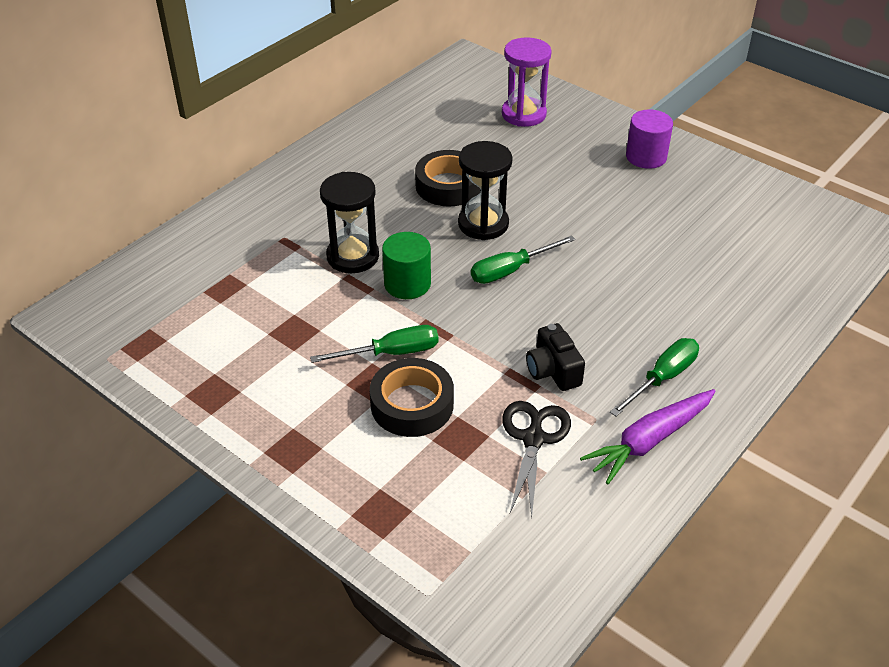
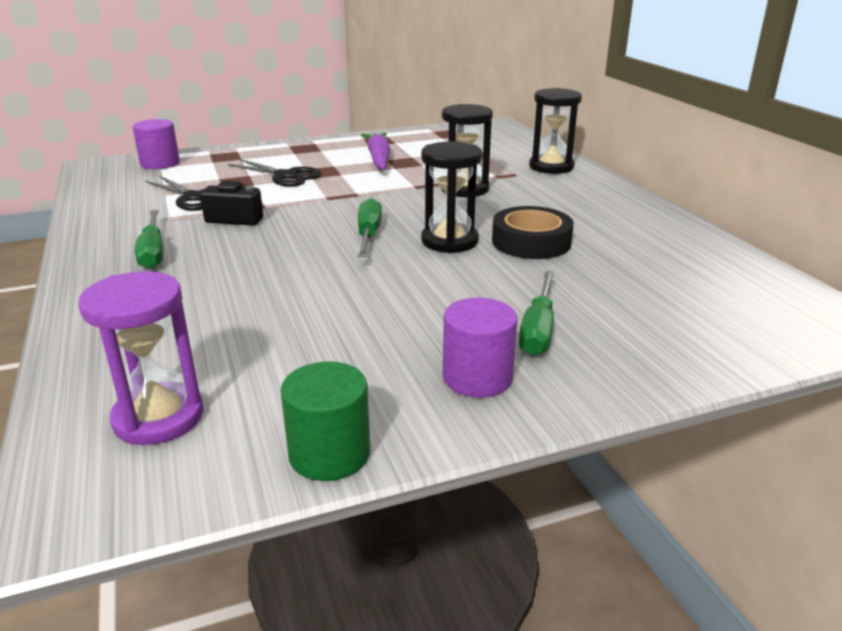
camera: 120 degrees right, 15 degrees down
green screwdriver [310,325,439,363] -> green screwdriver moved to [519,271,554,356]
black tape [370,358,454,437] -> black scissors [228,159,321,187]
green cylinder [382,232,431,299] -> green cylinder moved to [280,362,370,481]
purple hourglass [502,37,552,127] -> purple hourglass moved to [78,271,204,445]
purple carrot [580,389,716,484] -> purple carrot moved to [361,133,391,170]
none -> purple cylinder [132,119,180,169]
none -> black hourglass [529,88,582,174]

